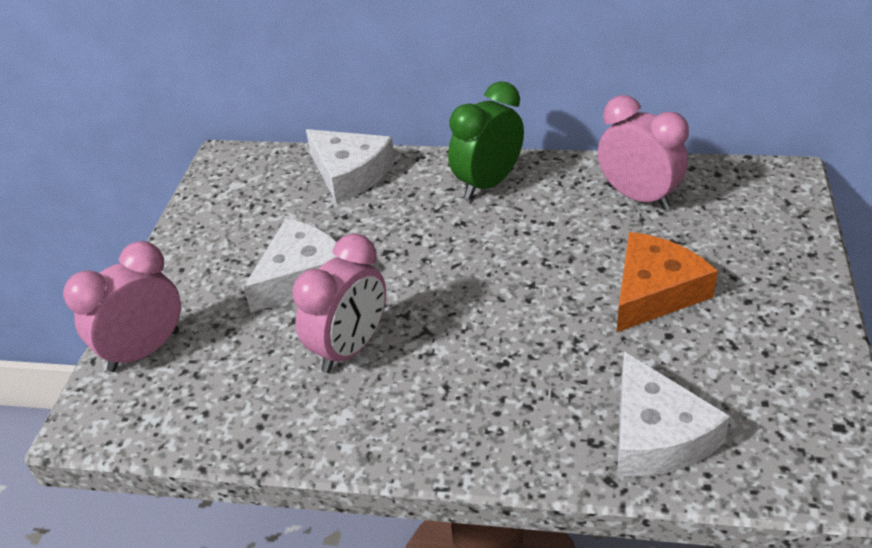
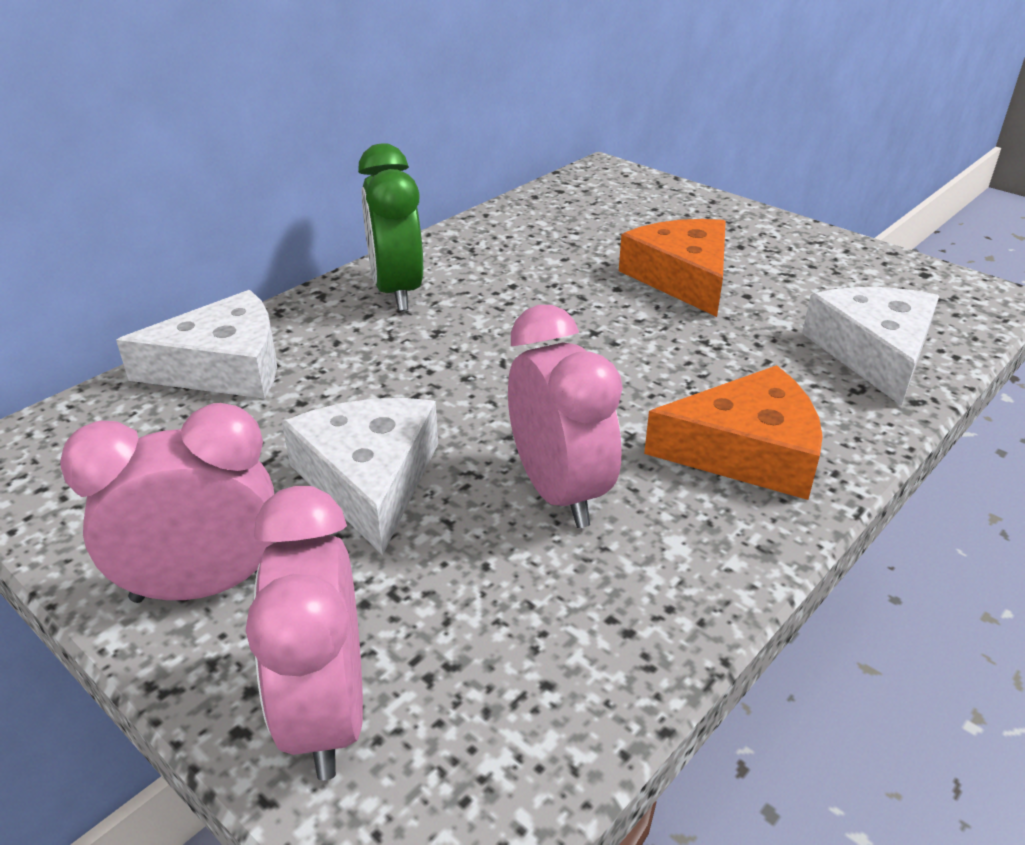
camera: 60 degrees left, 5 degrees down
pink clock [598,95,689,210] -> pink clock moved to [60,403,274,603]
white cheese [617,351,730,476] -> white cheese turned 105 degrees counterclockwise [802,287,939,406]
none -> orange cheese [644,365,823,500]

